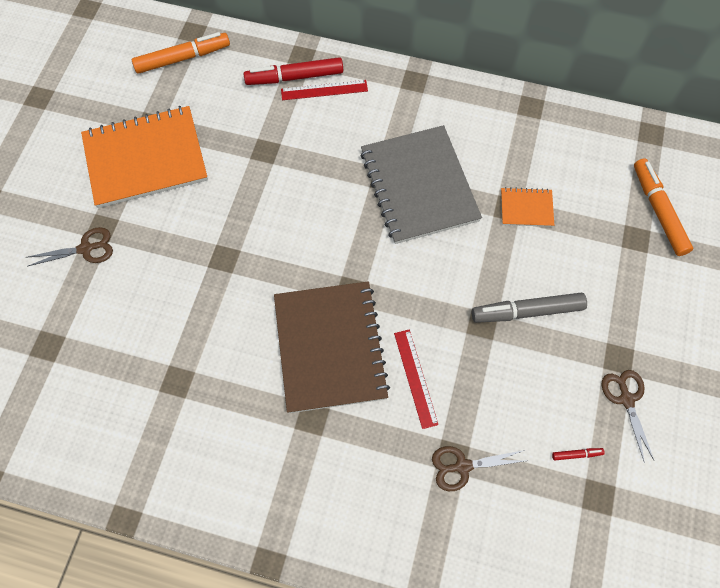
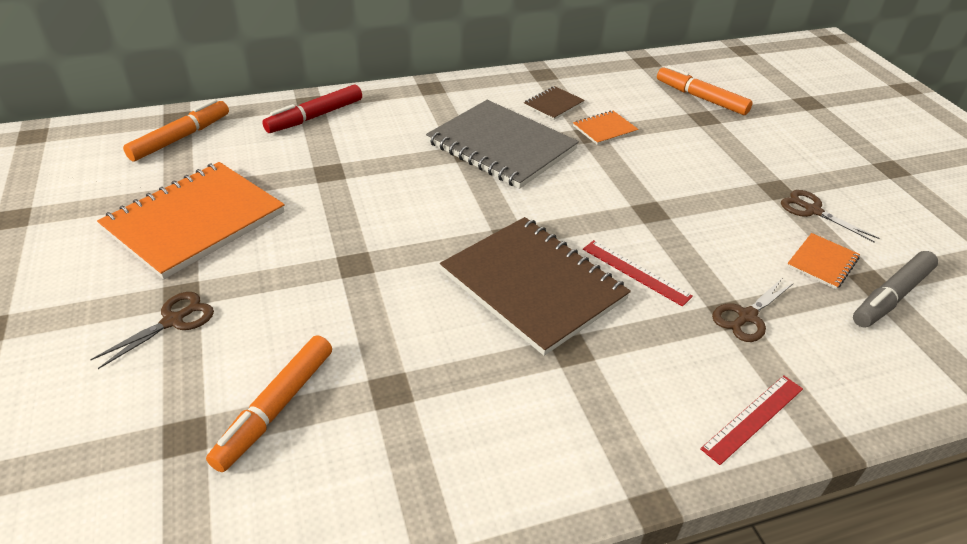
camera: 35 degrees left, 25 degrees down
red ruler [281,80,368,100] -> red ruler moved to [700,375,803,465]
grey marker [472,293,587,323] -> grey marker moved to [853,251,938,327]
red marker [552,448,605,460] -> orange notebook [787,233,860,289]
none -> orange marker [206,335,332,472]
none -> brown notebook [524,86,585,120]

